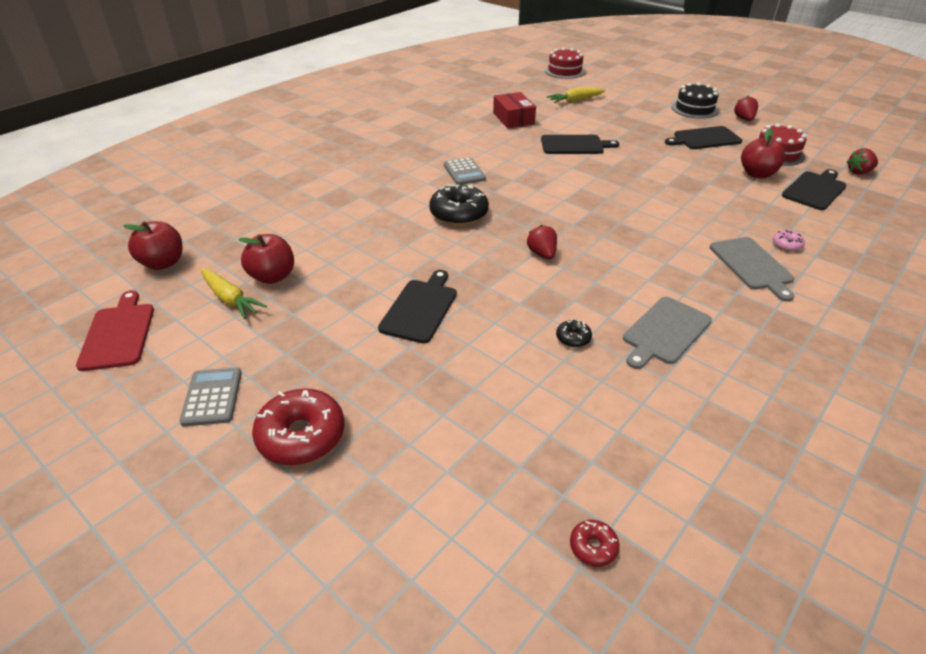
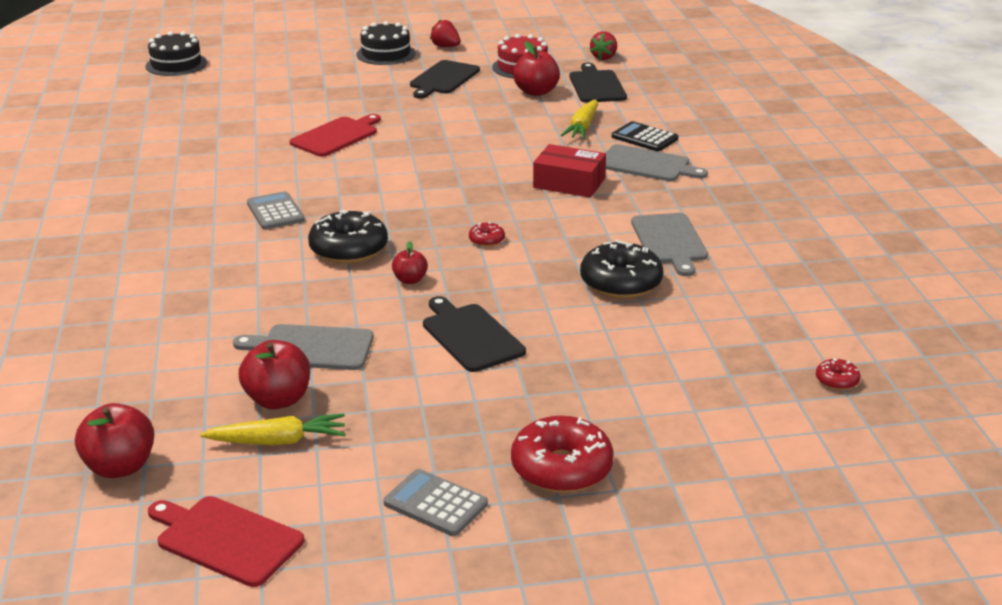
camera: 50 degrees left, 10 degrees down
grey calculator [444,158,486,185] -> grey calculator turned 135 degrees counterclockwise [247,191,305,230]
red box [493,92,536,128] -> red box moved to [533,144,606,198]
red strawberry [527,225,557,259] -> red donut [469,221,505,247]
black cutting board [541,135,619,154] -> red cutting board [290,114,381,157]
red cake [545,47,585,79] -> black cake [146,31,207,76]
yellow carrot [547,88,606,103] -> yellow carrot moved to [561,100,598,139]
black donut [556,320,592,348] -> black donut [580,240,663,298], size x2.14
pink donut [773,230,805,251] -> black calculator [612,121,678,152]
none -> grey cutting board [233,324,374,370]
none -> red apple [392,241,428,284]

